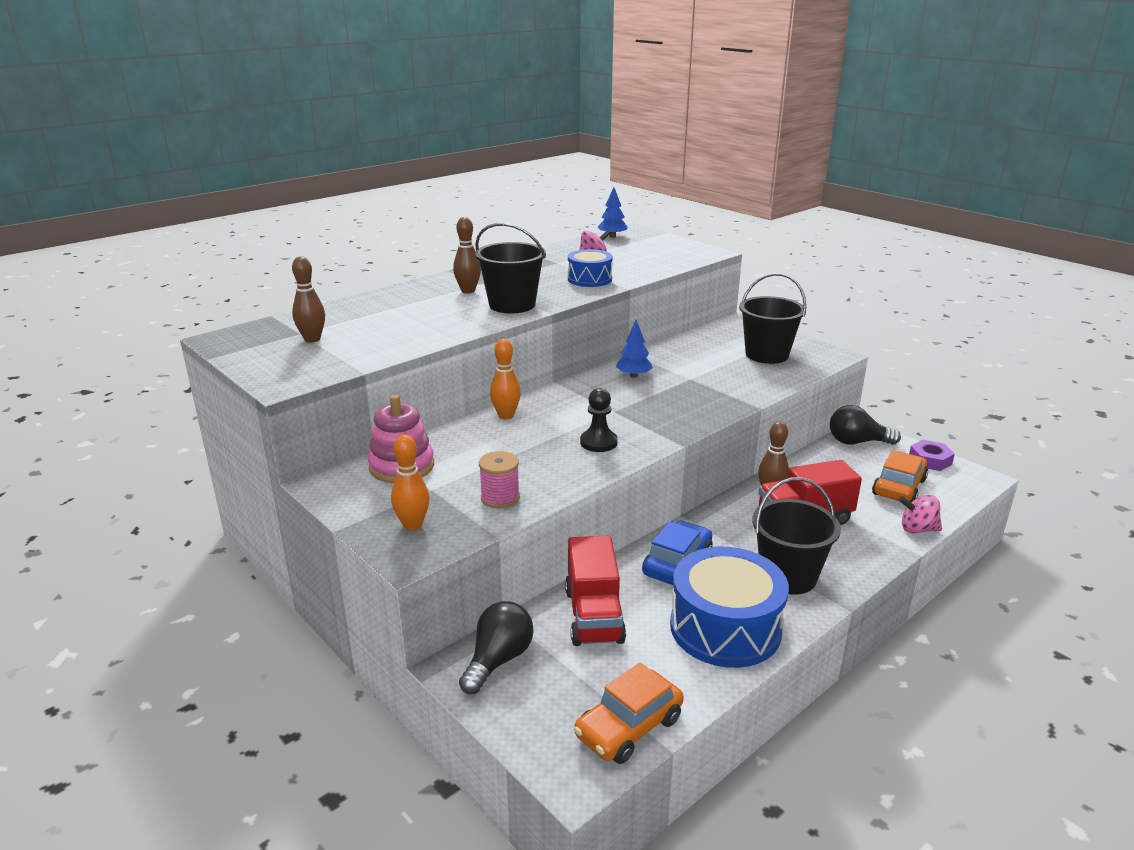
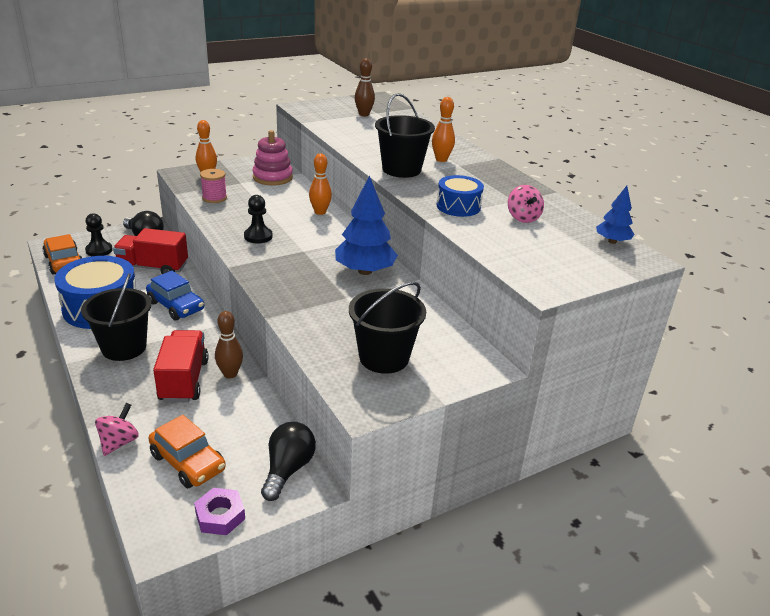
camera: 100 degrees right, 5 degrees up
brown bowling pin [453,217,481,294] -> orange bowling pin [432,97,455,162]
blue tree [616,320,653,378] -> blue tree [335,175,398,275], size x1.83
none -> black pawn [85,213,113,256]

